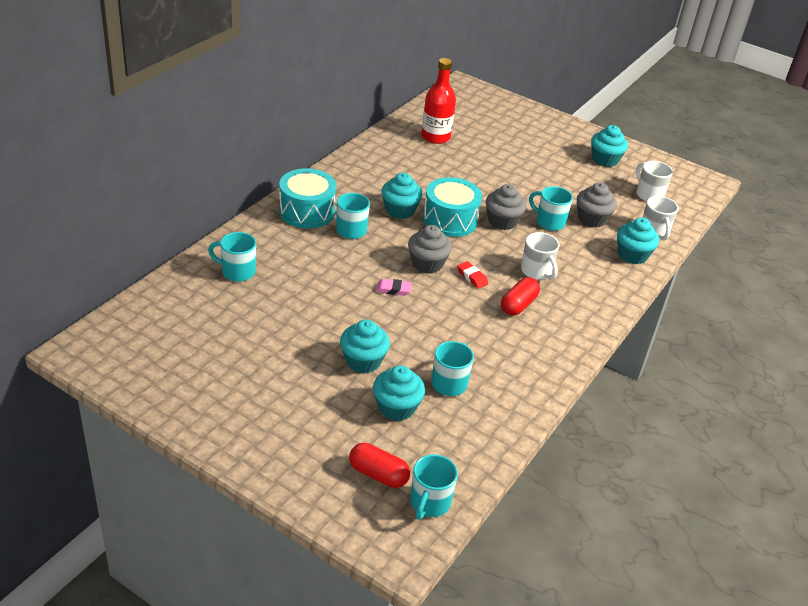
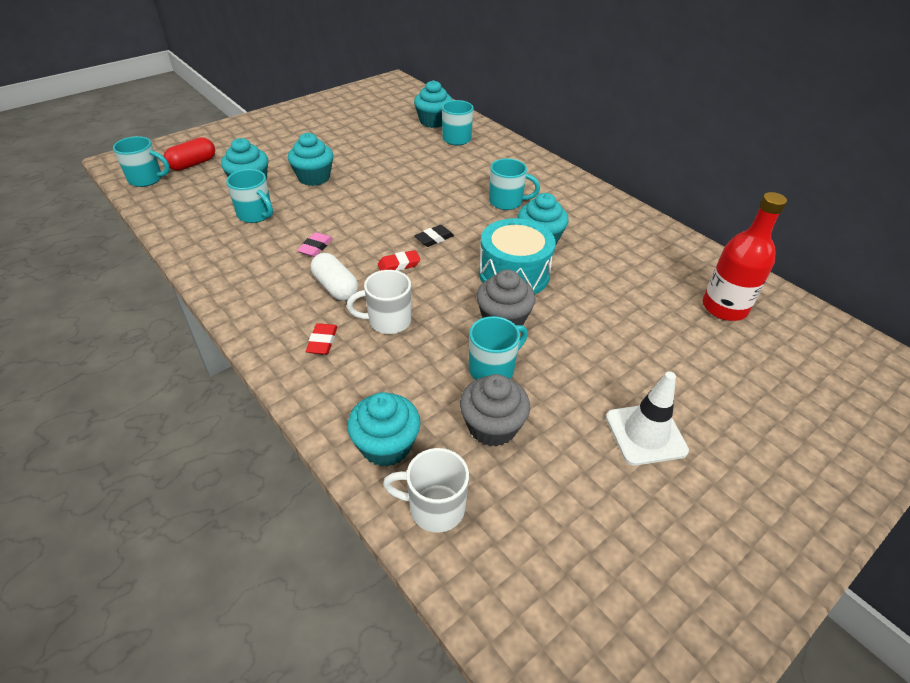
camera: 110 degrees right, 5 degrees up
turquoise drum [279,168,337,228] -> none
pink eraser [375,279,412,296] -> pink eraser moved to [297,232,333,257]
grey cupcake [408,225,452,273] -> black eraser [414,225,454,247]
turquoise mug [410,454,458,520] -> turquoise mug turned 150 degrees clockwise [113,136,170,187]
red capsule [501,277,540,315] -> white capsule [311,253,358,301]
turquoise cupcake [591,125,628,167] -> turquoise cupcake moved to [414,80,452,128]
white mug [636,161,673,202] -> none
none -> red eraser [306,323,337,355]
none -> white traffic cone [606,371,689,465]

